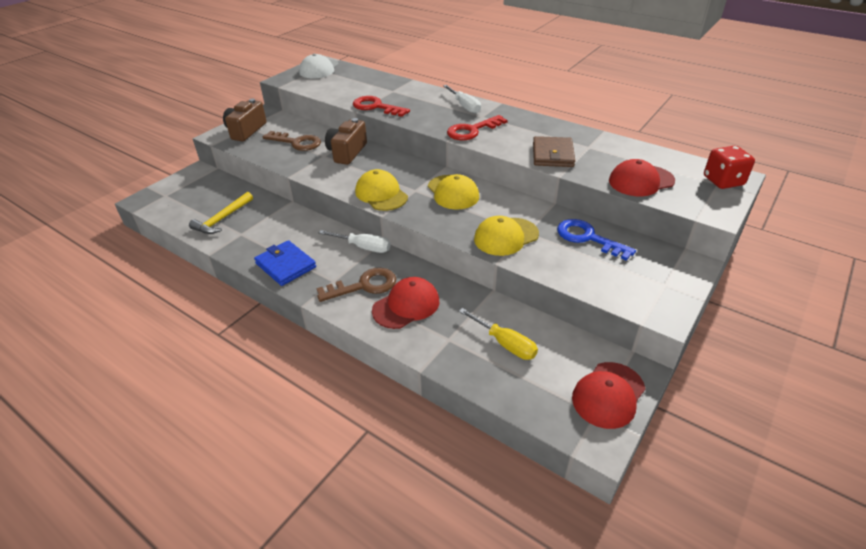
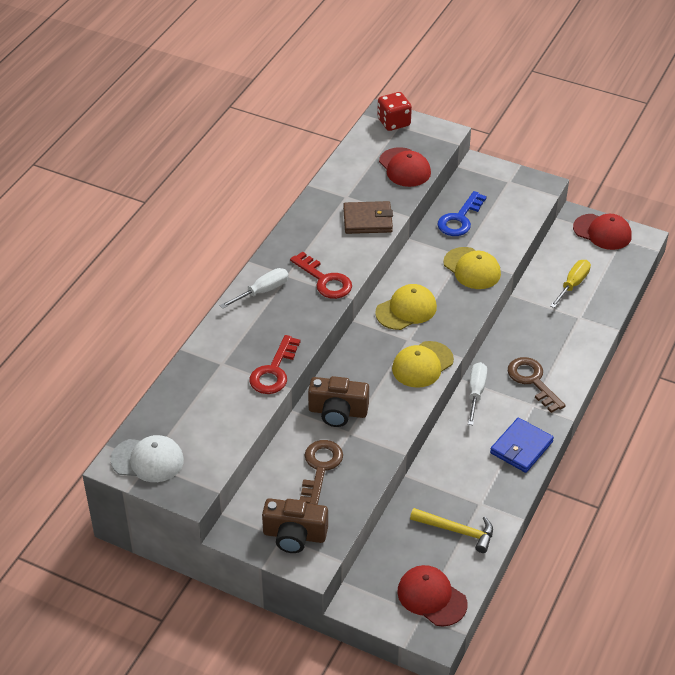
camera: 100 degrees left, 5 degrees up
red cap [372,277,439,329] -> red cap moved to [397,565,467,626]

